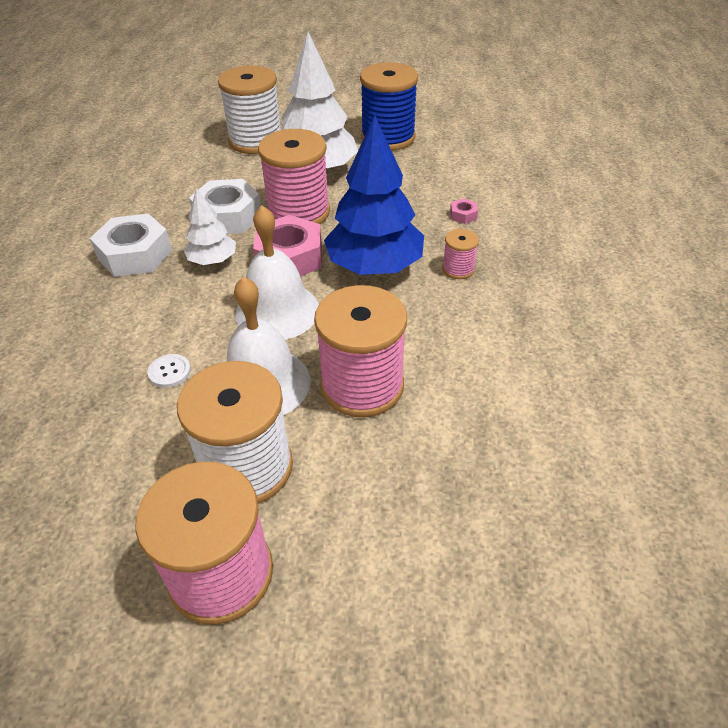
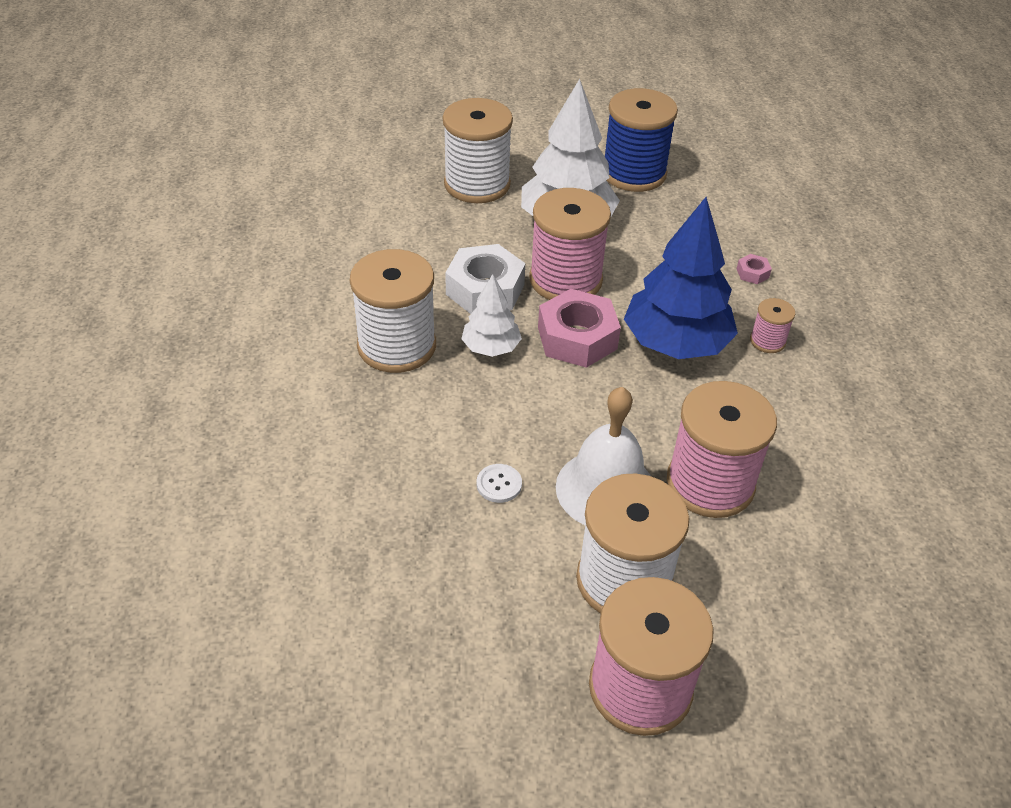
camera: 10 degrees left, 0 degrees up
white nut [90,213,172,277] -> white spool [350,249,436,373]
white bell [235,205,319,340] -> none

